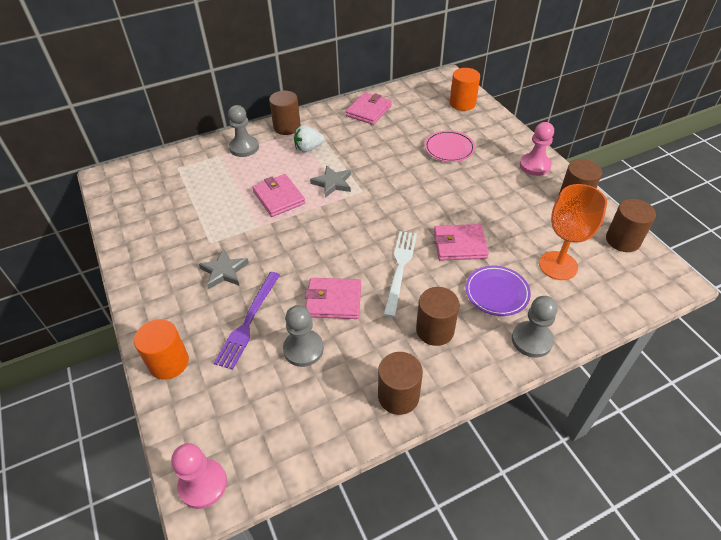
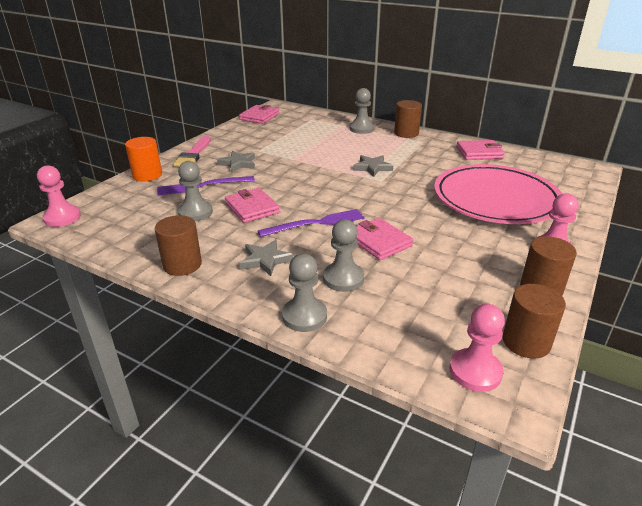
camera: 55 degrees right, 15 degrees down
pink wallet [252,174,305,217] -> pink wallet moved to [239,105,279,124]
white strawberry [294,125,325,152] -> none
white fork [383,231,417,317] -> purple fork [258,209,365,237]
brown cylinder [416,287,460,346] -> grey star [240,240,293,276]
pink plate [424,130,475,162] -> pink plate [434,164,562,224], size x2.23
orange cylinder [450,68,480,111] -> none
purple plate [466,266,531,316] -> grey pawn [323,219,364,292]
orange goblet [539,184,607,280] -> none
none -> pink brush [173,135,211,167]
none -> pink pawn [449,304,505,392]

